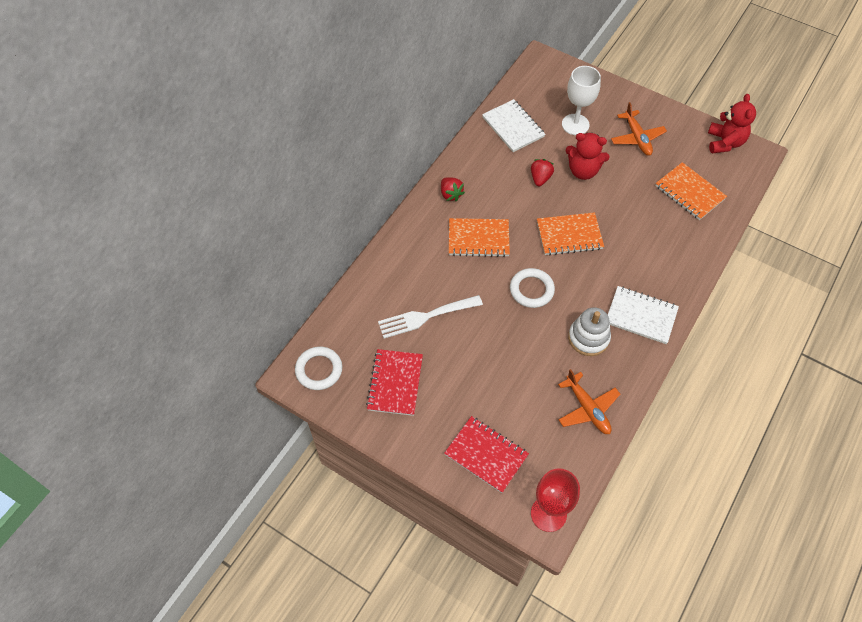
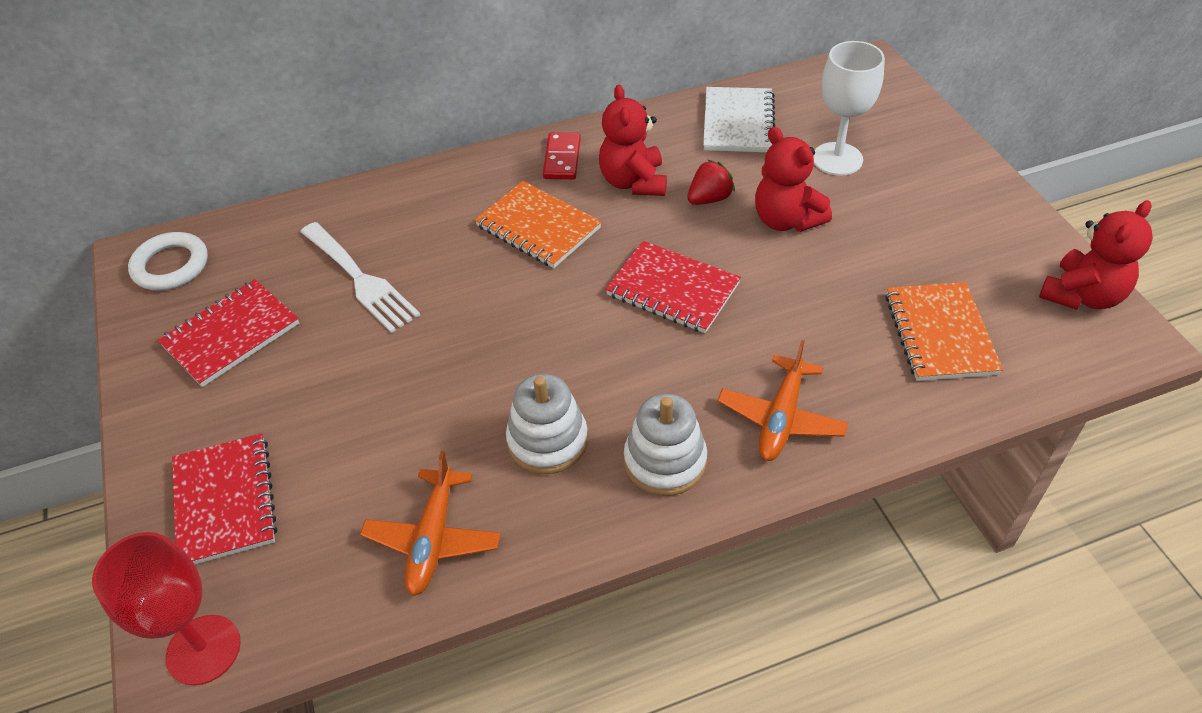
camera: 40 degrees right, 10 degrees down
white fork [378,295,483,338] -> white fork turned 150 degrees counterclockwise [301,222,420,333]
red strawberry [441,177,465,201] -> red domino [543,133,581,179]
white ring [510,268,555,308] -> none
orange notebook [537,212,604,256] -> red notebook [605,241,741,333]
white notebook [608,286,679,344] -> white stacking toy [624,394,707,496]
orange plane [611,102,667,156] -> orange plane moved to [718,340,848,461]
none -> red teddy bear [599,85,667,196]

